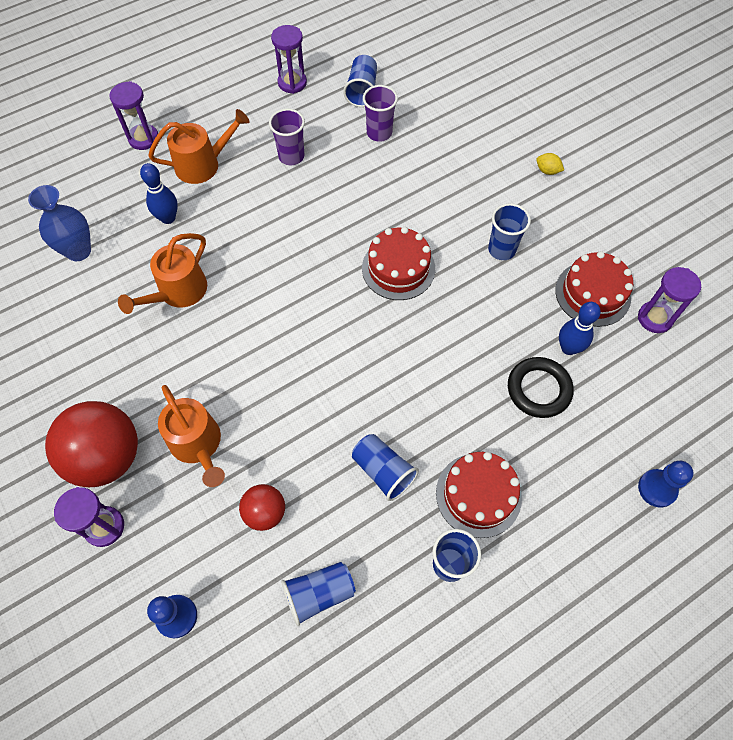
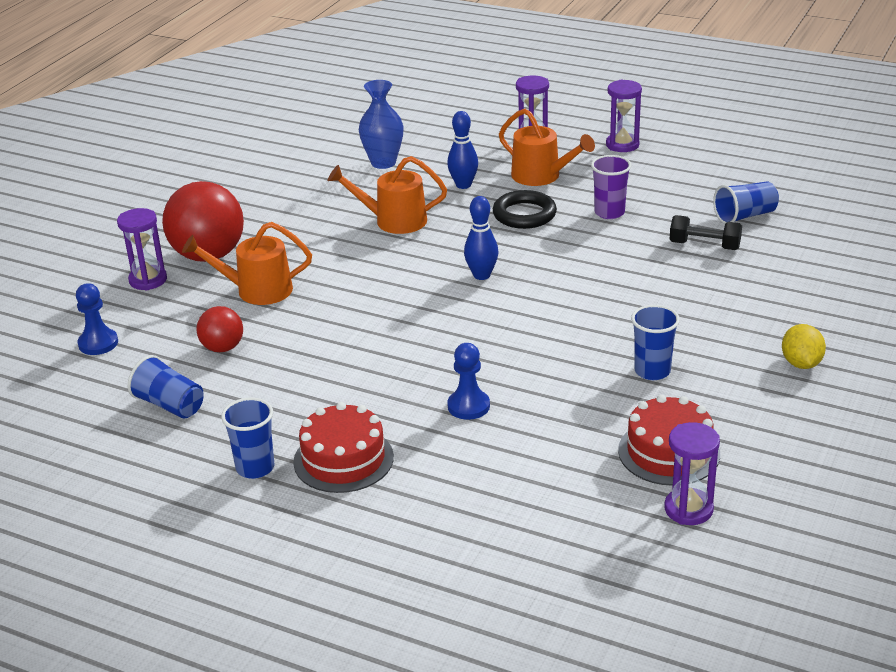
camera: 60 degrees right, 30 degrees down
orange watering can [158,385,225,487] -> orange watering can turned 60 degrees clockwise [182,222,312,305]
purple hourglass [271,25,307,94] -> purple hourglass moved to [606,79,642,152]
blue cup [352,434,419,501] -> none
red cake [362,227,435,300] -> none
purple cup [363,85,398,142] -> black dumbbell [669,215,742,250]
black ring [508,357,573,418] -> black ring moved to [493,190,557,229]
yellow lemon [536,153,564,175] -> yellow lemon [782,324,826,369], size x1.51
blue bowling pin [559,302,601,355] -> blue bowling pin moved to [464,196,498,280]
blue pawn [638,461,694,507] -> blue pawn moved to [447,343,490,420]

